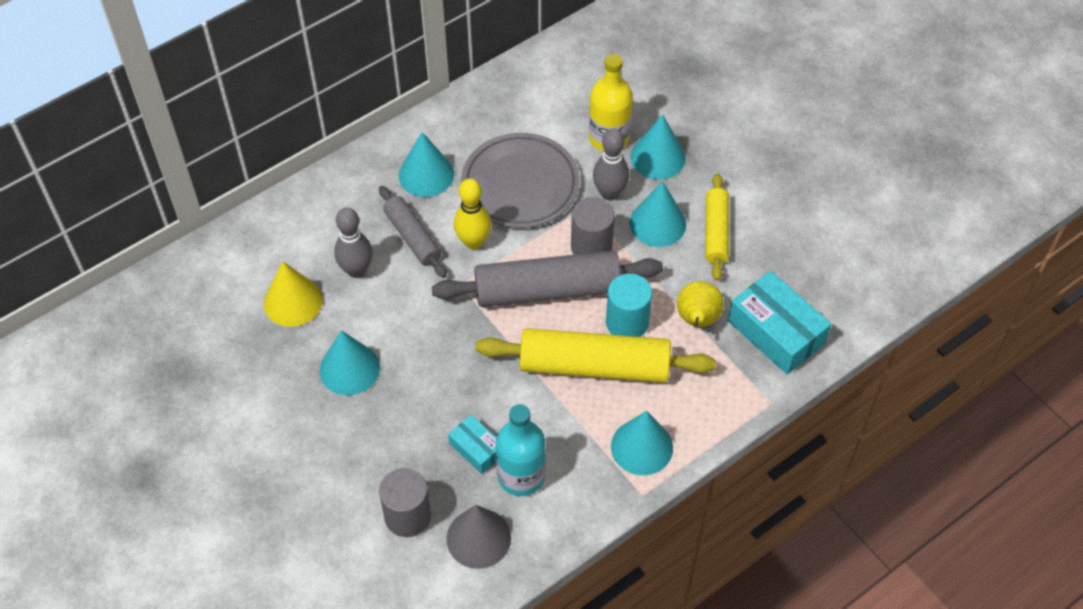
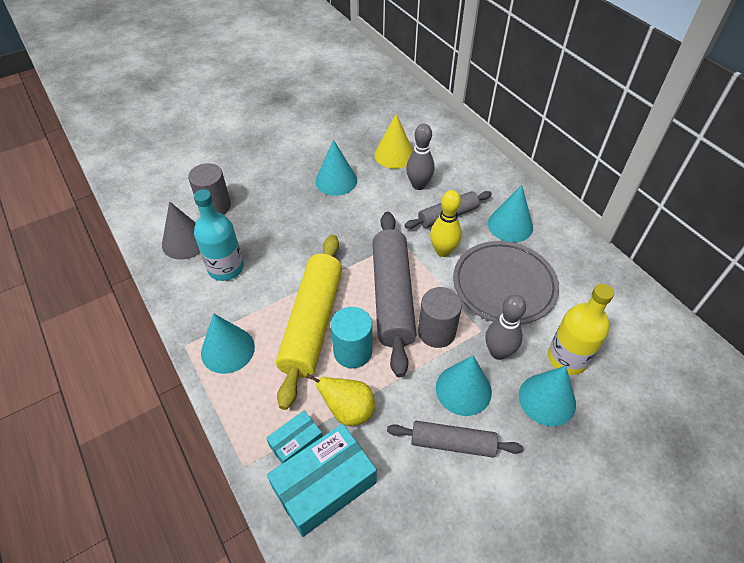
camera: 95 degrees right, 5 degrees down
turquoise box [448,415,497,474] -> turquoise box moved to [266,410,323,464]
yellow rolling pin [705,174,729,281] -> grey rolling pin [387,421,523,458]

